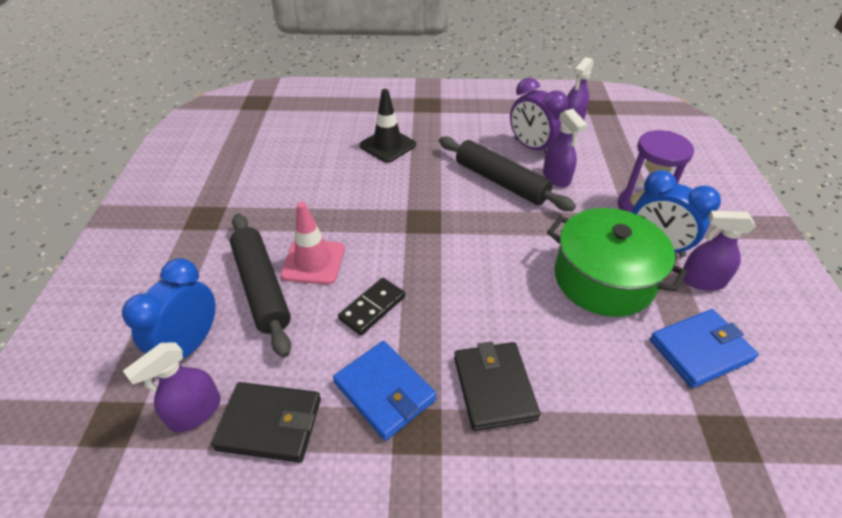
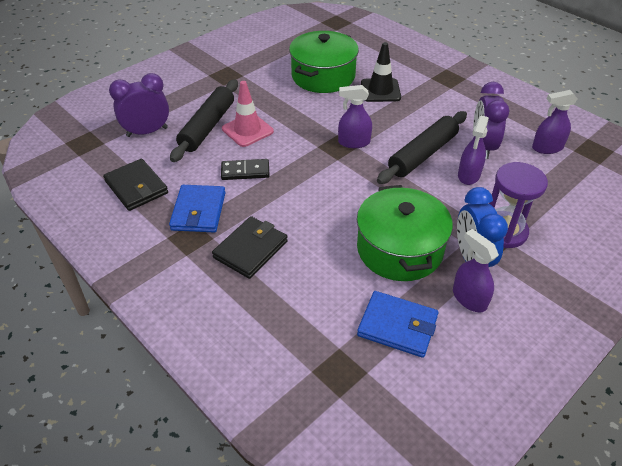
camera: 45 degrees right, 0 degrees up
blue clock [122,258,216,359] -> purple clock [109,73,169,137]
purple spray bottle [123,342,221,432] -> purple spray bottle moved to [338,85,372,148]
black rolling pin [439,136,576,211] -> black rolling pin turned 45 degrees clockwise [377,111,467,184]
none -> green pot [289,31,359,93]

